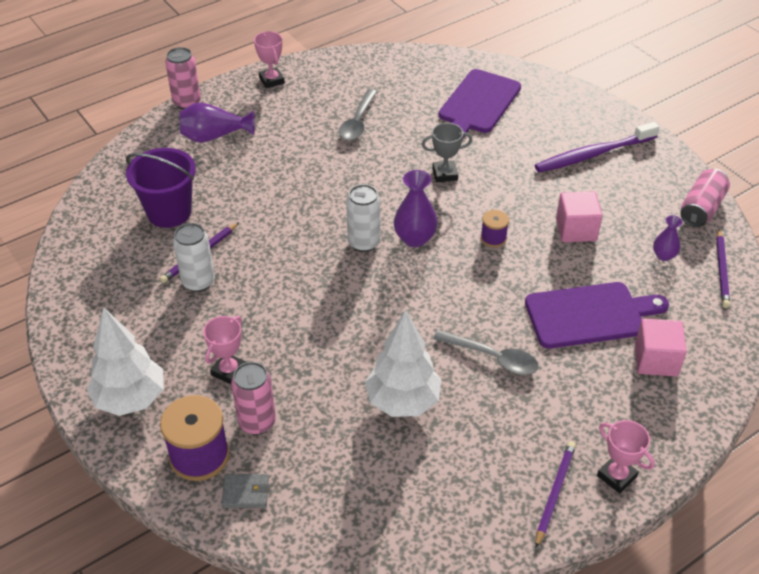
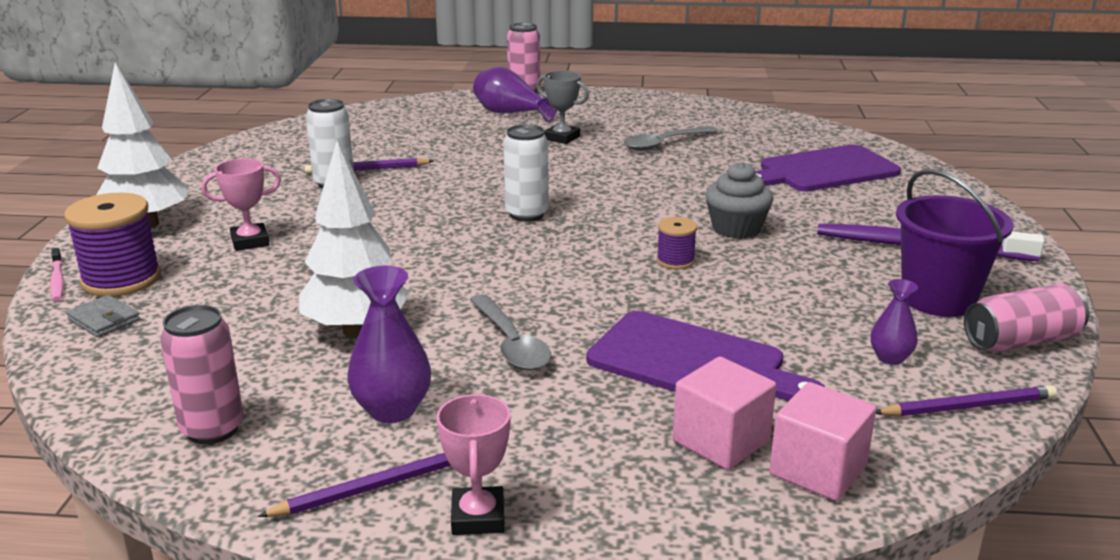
camera: 40 degrees right, 20 degrees down
purple bucket [126,148,196,228] -> purple bucket moved to [896,169,1014,317]
pink can [231,362,276,435] -> pink can moved to [160,305,244,444]
pink trophy [254,31,285,88] -> none
purple vase [394,170,438,247] -> purple vase moved to [347,266,431,423]
grey trophy [422,123,472,182] -> grey trophy moved to [536,71,589,144]
pink cube [556,191,603,242] -> pink cube moved to [769,382,876,501]
purple pencil [716,229,730,308] -> purple pencil turned 150 degrees counterclockwise [876,385,1057,417]
none -> pink toothbrush [50,248,64,301]
none -> grey cupcake [705,162,773,239]

